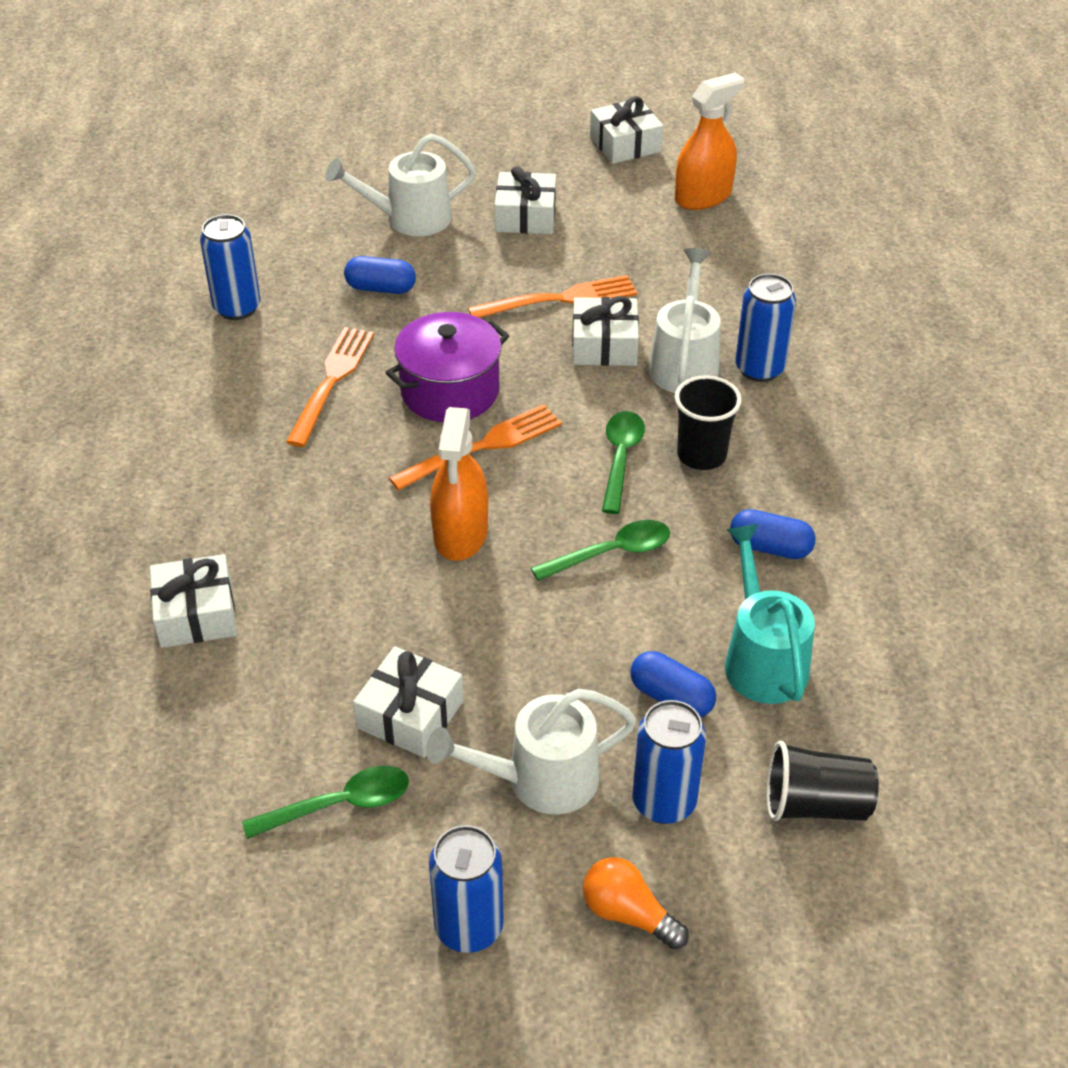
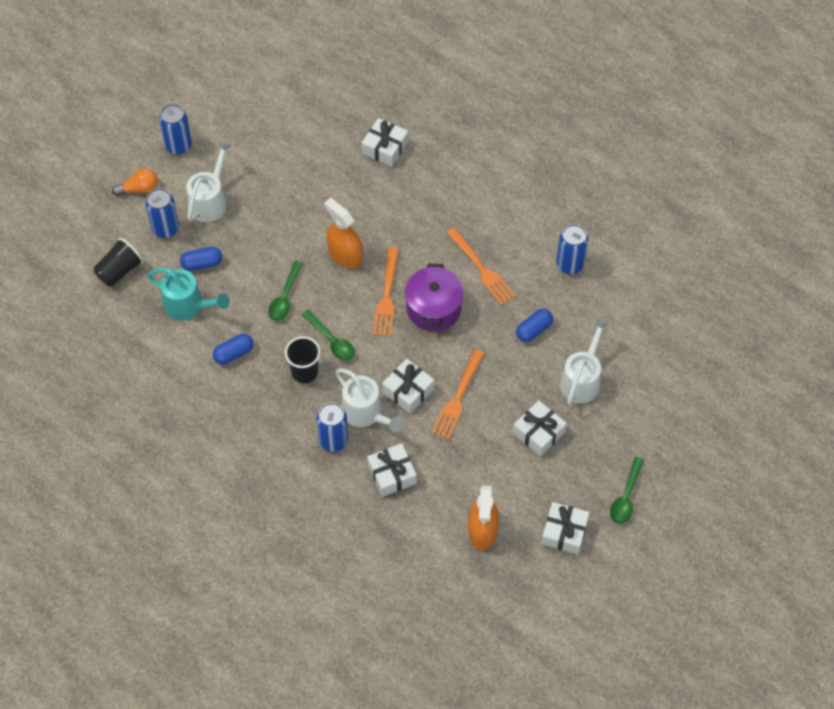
camera: 130 degrees right, 15 degrees up
green spoon [242,766,409,839] -> green spoon moved to [610,457,644,524]
white gift [353,646,463,758] -> white gift moved to [367,443,417,497]

